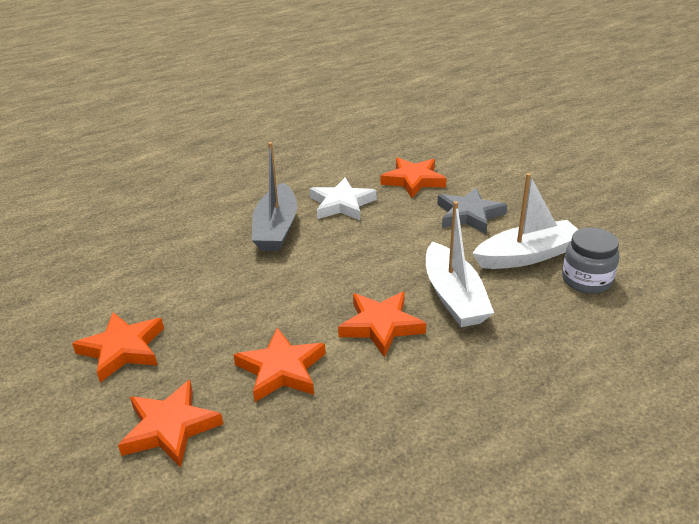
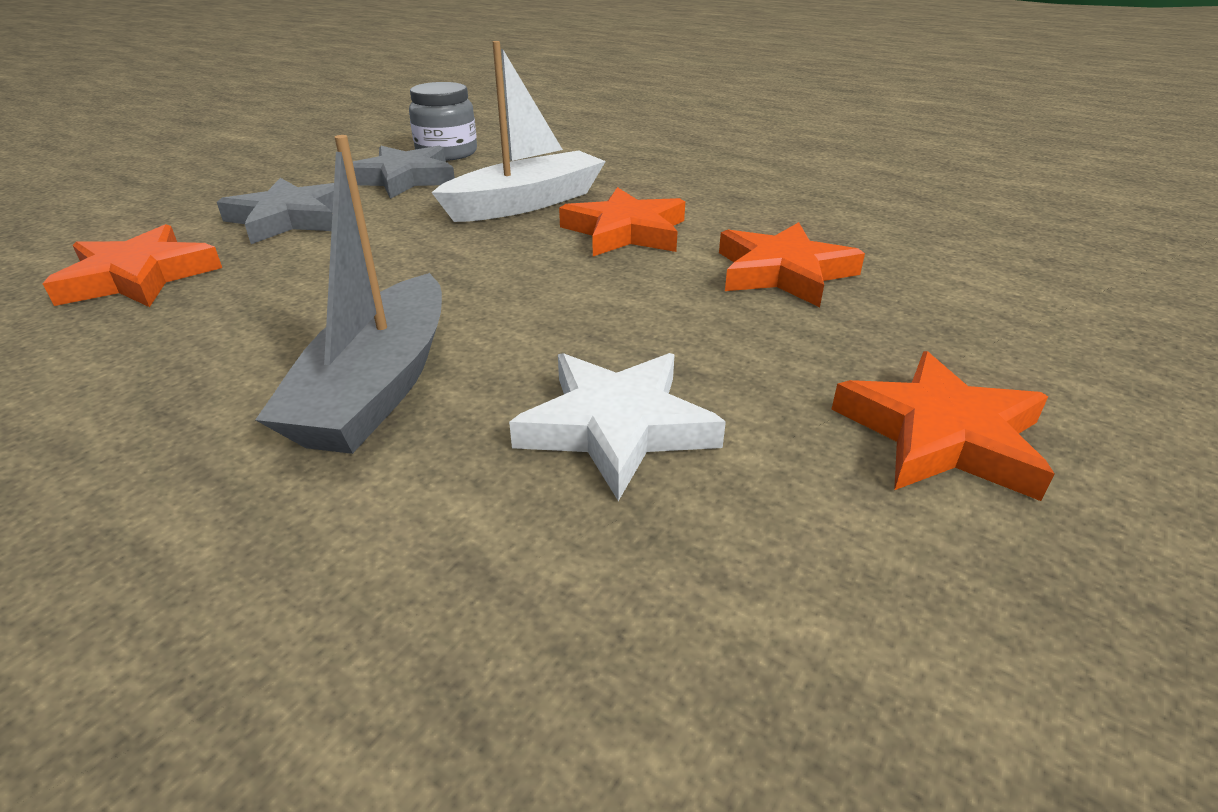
camera: 115 degrees left, 0 degrees up
orange star [118,380,223,468] -> none
grey boat [252,142,297,251] -> grey boat turned 120 degrees clockwise [255,135,442,454]
white star [310,177,377,220] -> white star moved to [509,353,726,501]
white boat [472,173,579,269] -> grey star [353,146,455,199]

